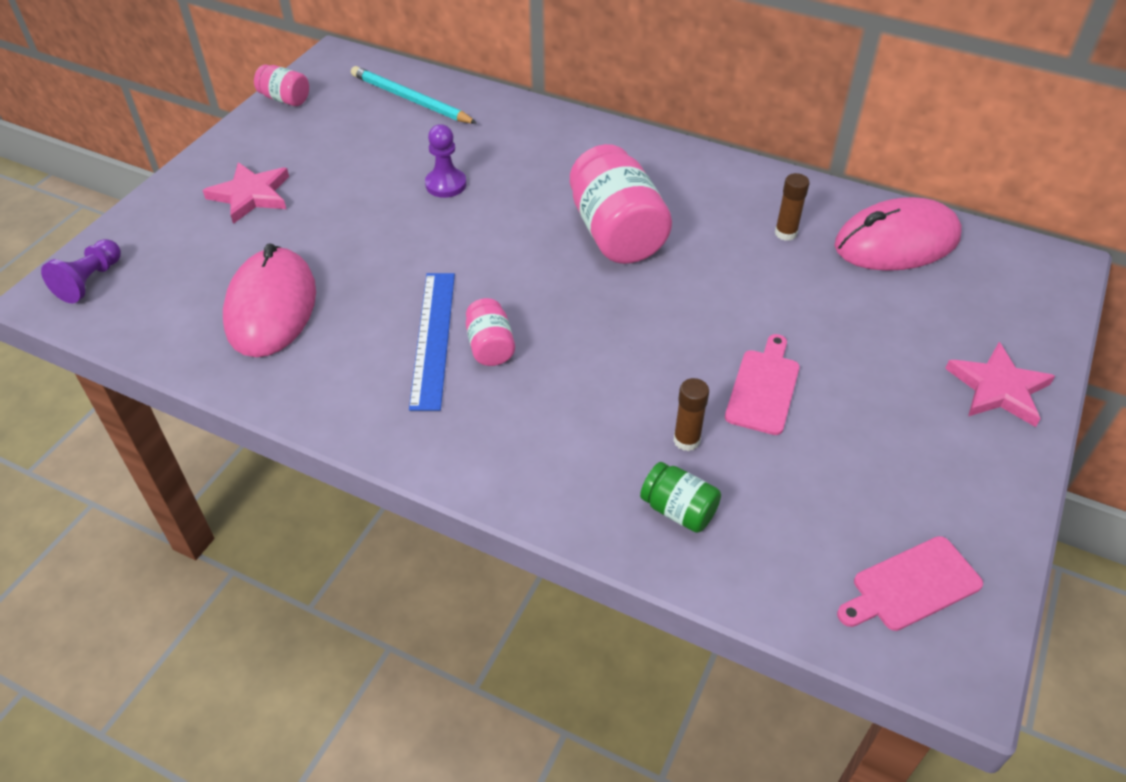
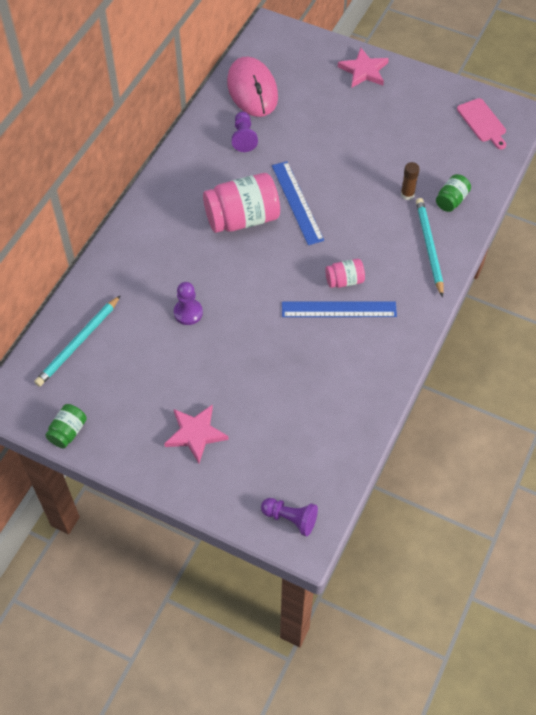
camera: 90 degrees left, 10 degrees up
pink mouse [223,243,316,357] -> none
pink jar [254,65,309,106] -> green jar [45,404,87,448]
pink cutting board [725,334,800,435] -> none
brown glue stick [775,173,809,241] -> purple pawn [232,112,258,152]
none -> blue ruler [272,161,324,245]
none -> turquoise pencil [416,198,443,297]

